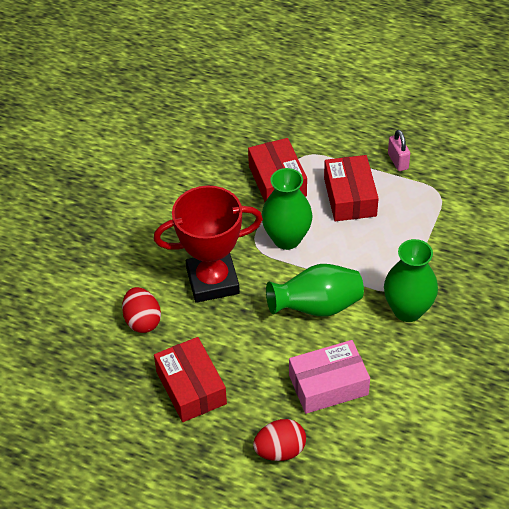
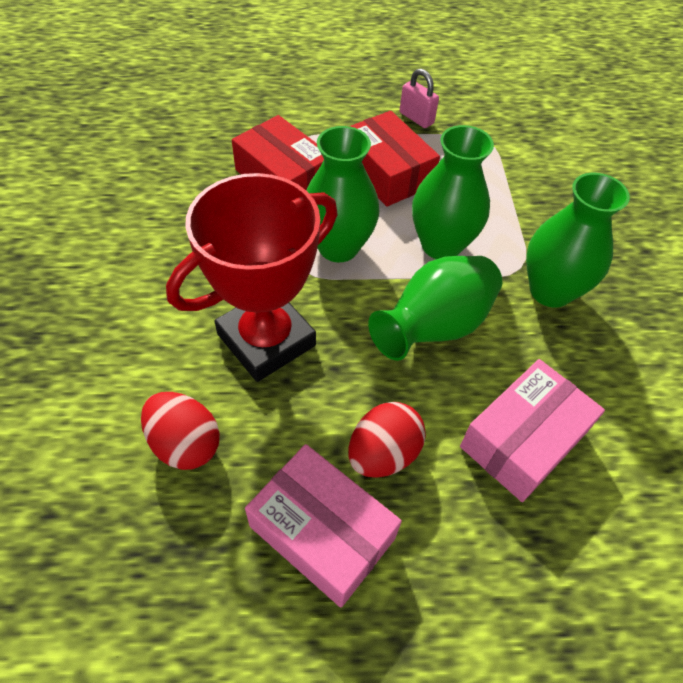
camera: 30 degrees left, 5 degrees up
red box [154,337,227,422] -> pink box [245,444,402,608]
red egg [253,419,306,461] -> red egg moved to [348,402,426,478]
none -> green vase [412,125,494,259]

